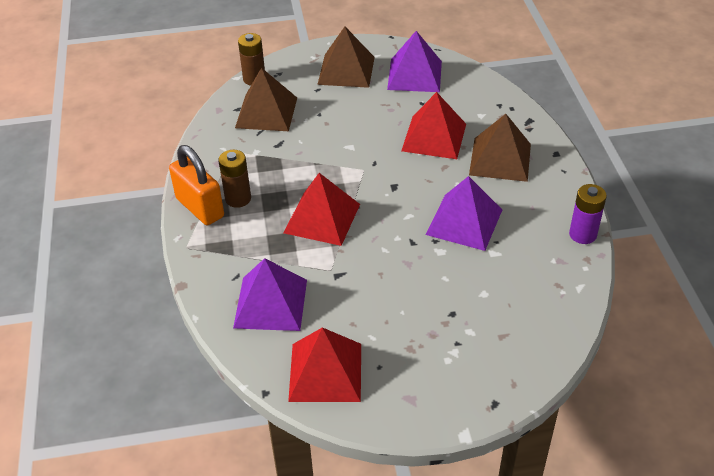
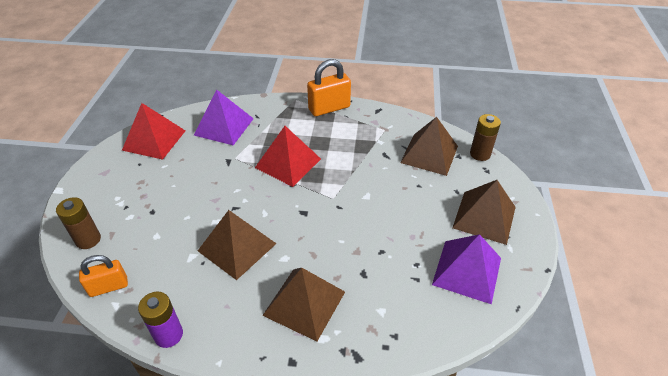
camera: 105 degrees right, 0 degrees up
brown battery [218,150,251,208] -> brown battery moved to [56,197,101,249]
red pyramid [401,92,466,159] -> none
purple pyramid [426,176,502,251] -> brown pyramid [198,210,277,280]
none -> orange padlock [79,255,128,297]

